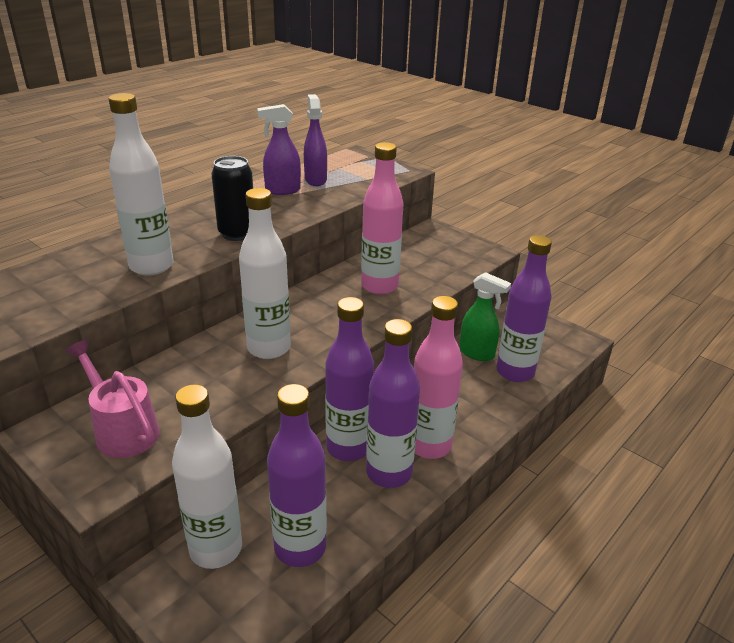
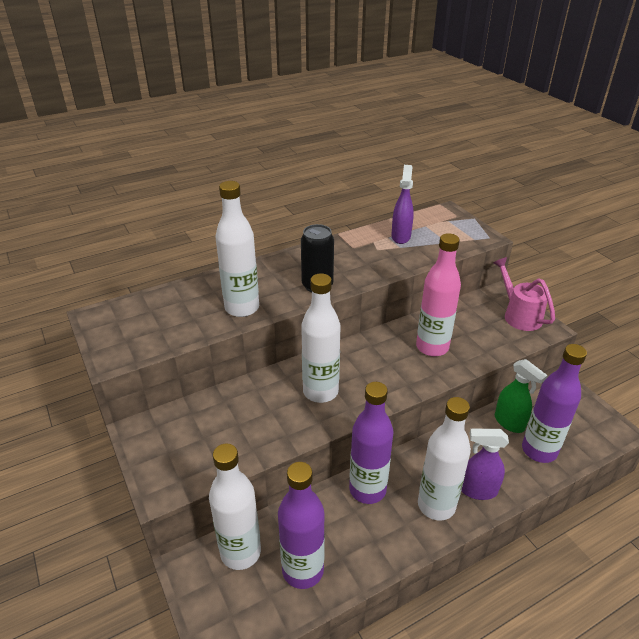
camera: 20 degrees right, 5 degrees up
pink watering can [65,340,160,458] -> pink watering can moved to [493,257,555,331]
purple spray bottle [257,104,301,195] -> purple spray bottle moved to [461,429,509,500]
purple bottle [366,319,420,488] -> none
pink bottle [414,296,463,459] -> white bottle [418,397,471,521]

